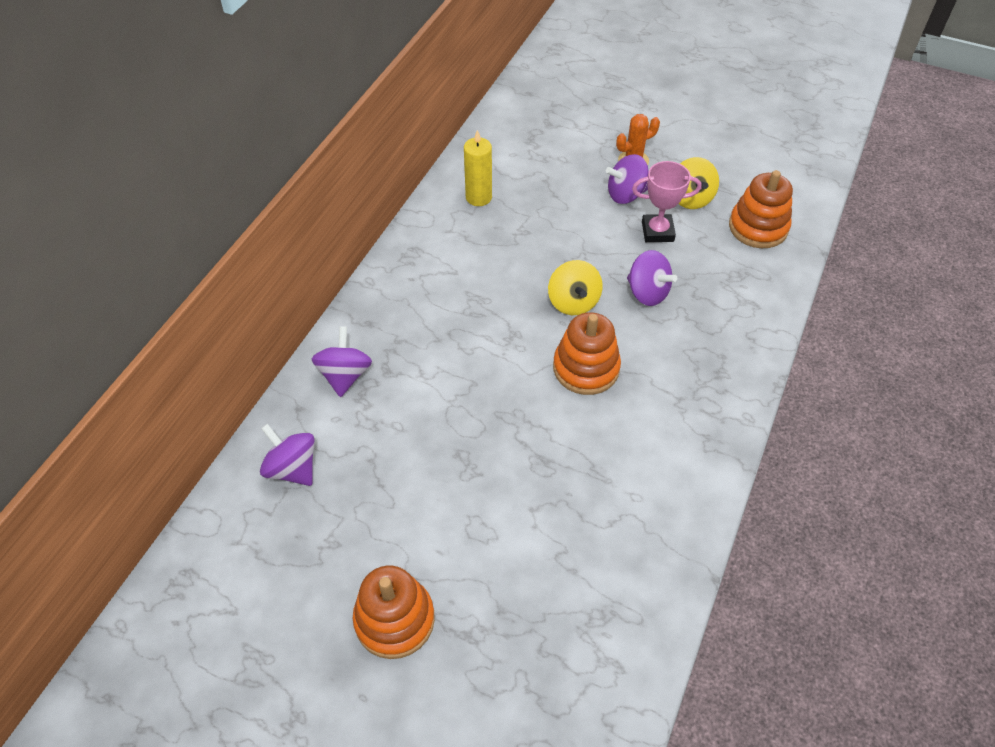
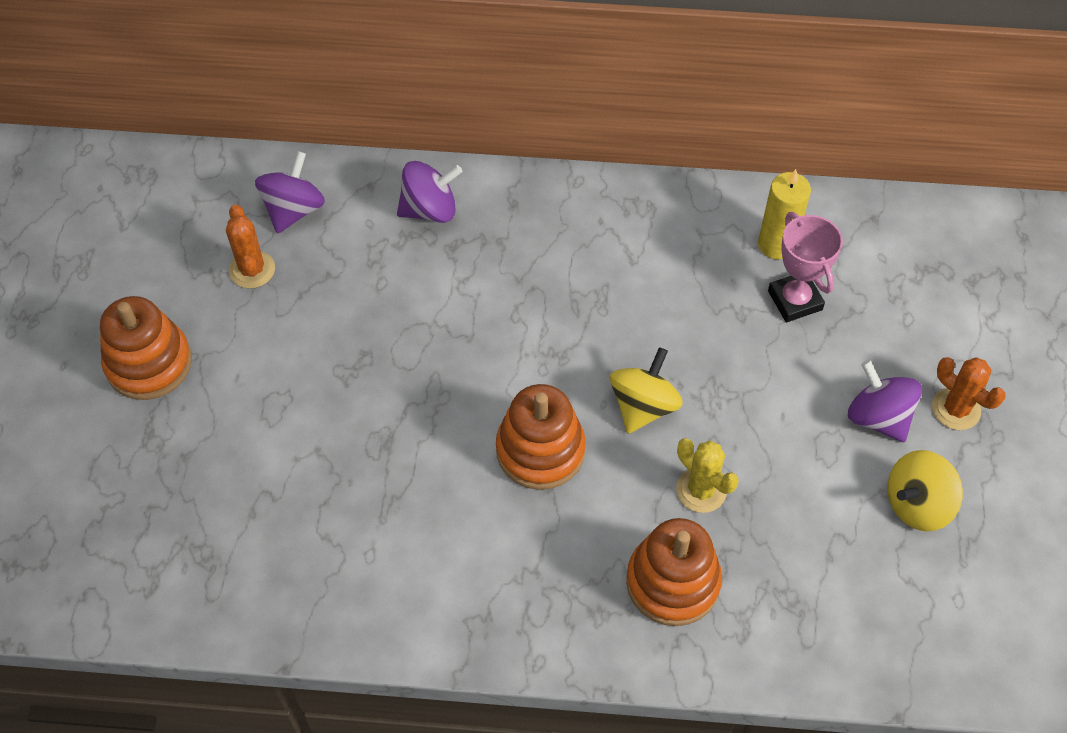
camera: 70 degrees right, 5 degrees up
yellow spinning top [548,260,603,315] -> yellow spinning top turned 150 degrees clockwise [610,347,683,434]
purple spinning top [627,250,677,306] -> yellow cactus [676,438,739,513]
pink trophy [632,161,701,242] -> pink trophy moved to [768,212,843,322]
orange stacking toy [729,170,793,248] -> orange stacking toy moved to [626,518,722,626]
none -> orange cactus [226,205,275,289]

